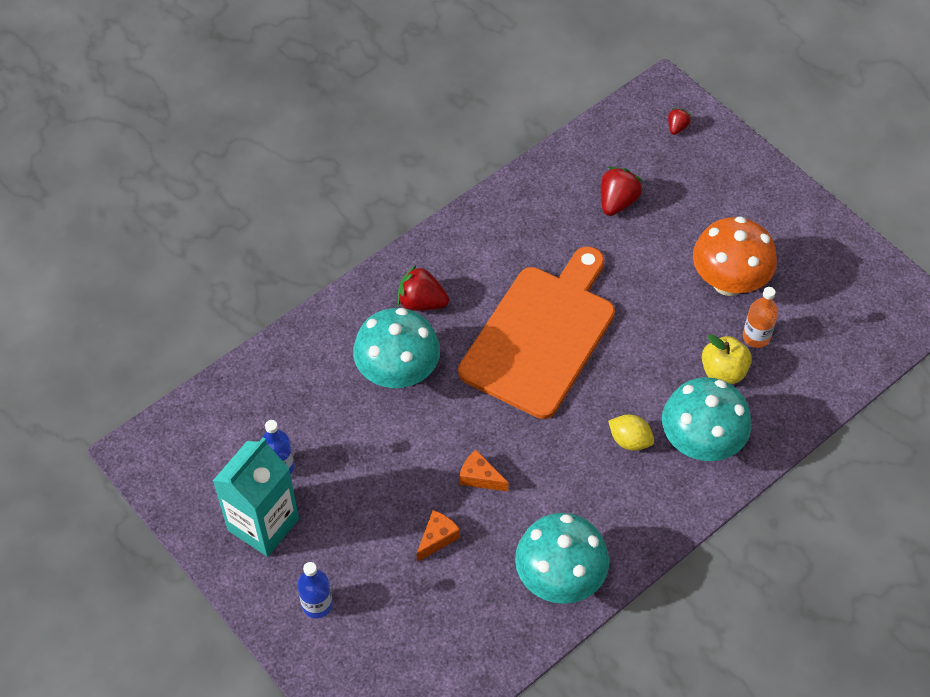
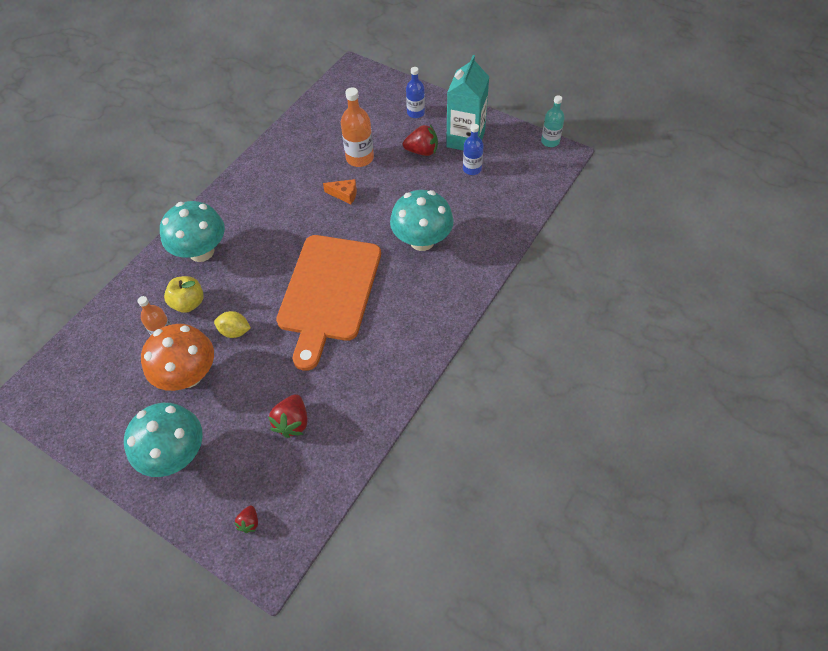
camera: 165 degrees right, 0 degrees up
red strawberry [398,265,449,311] -> red strawberry moved to [403,125,438,156]
orange cheese [417,510,460,562] -> orange bottle [341,87,374,167]
turquoise mushroom [515,513,609,604] -> turquoise mushroom moved to [124,403,203,477]
yellow lemon [608,415,654,451] -> yellow lemon moved to [214,311,251,338]
none -> turquoise bottle [541,95,565,147]

